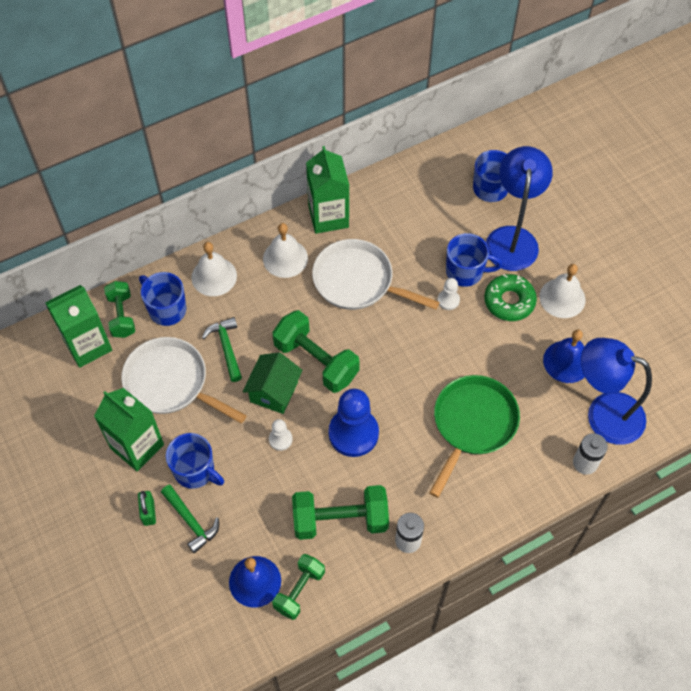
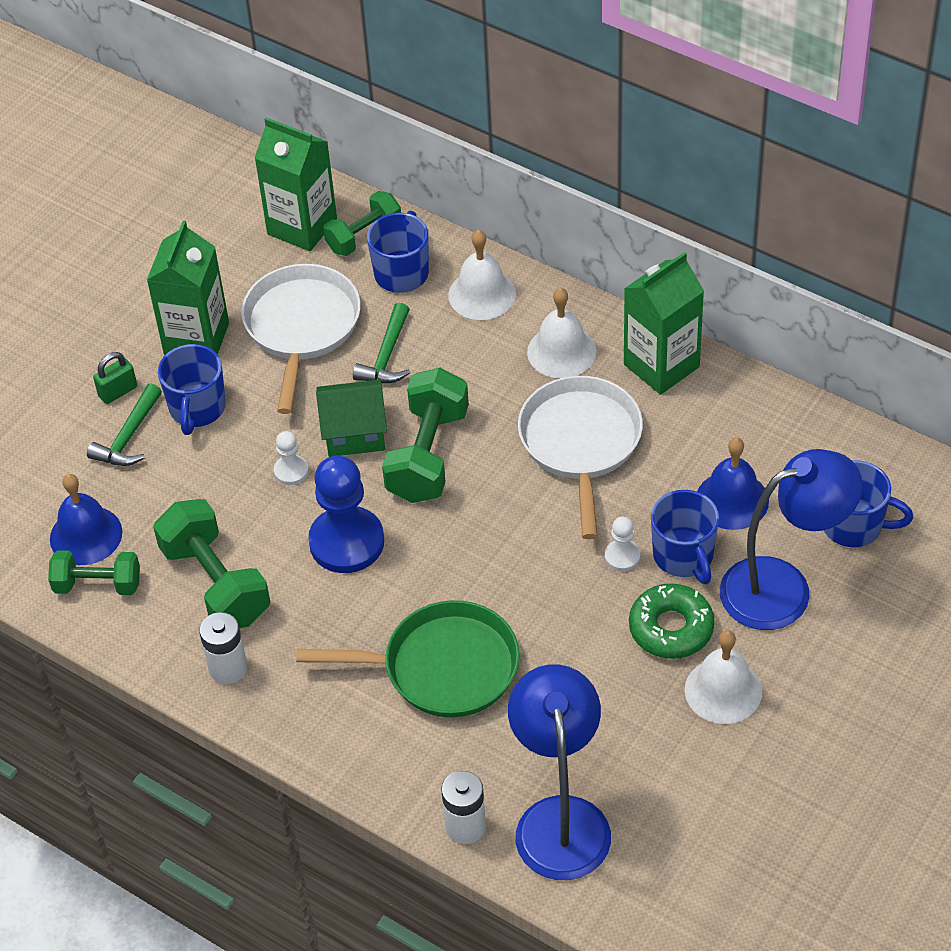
camera: 65 degrees right, 10 degrees down
green hammer [202,317,242,382] -> green hammer turned 150 degrees clockwise [353,303,410,383]
blue bell [543,329,585,383] -> blue bell moved to [697,437,769,530]

